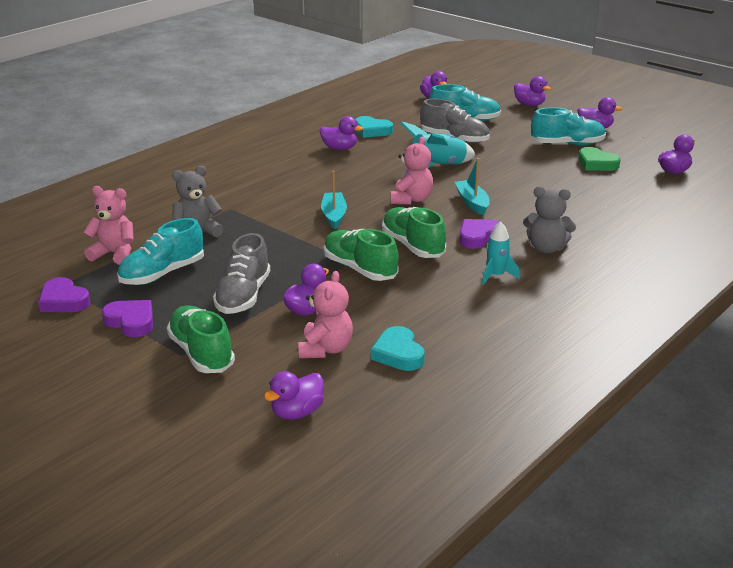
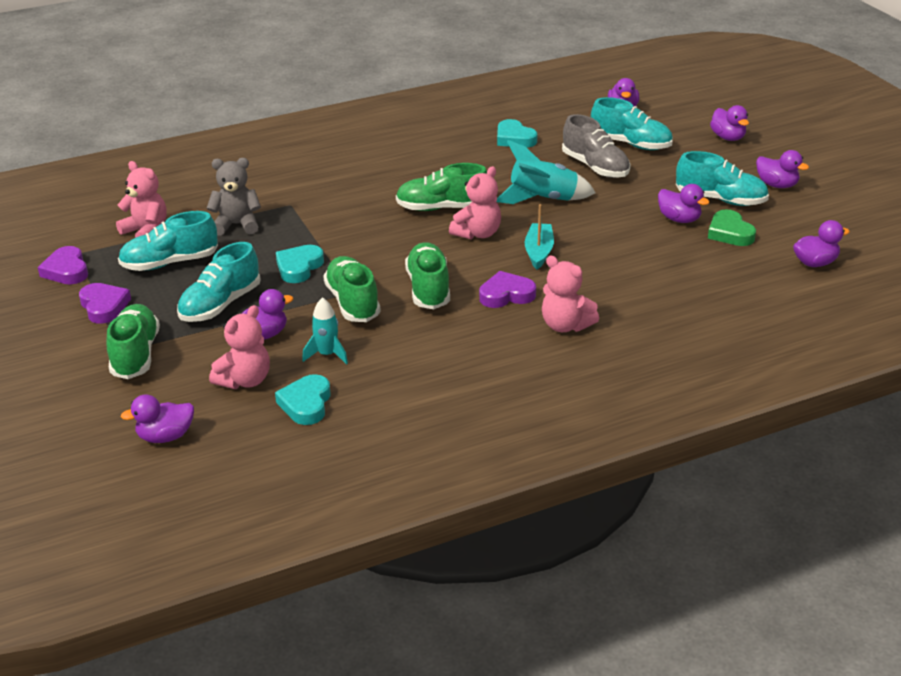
camera: 25 degrees right, 5 degrees up
grey shoe [213,233,270,314] -> turquoise shoe [177,242,261,322]
purple duck [320,116,363,150] -> purple duck moved to [658,184,710,223]
turquoise boat [321,171,347,229] -> none
turquoise rocket [482,221,520,285] -> turquoise rocket moved to [302,297,348,365]
grey teddy bear [523,186,576,253] -> pink teddy bear [542,256,599,332]
none -> turquoise heart [276,245,324,283]
none -> green shoe [396,163,487,211]

